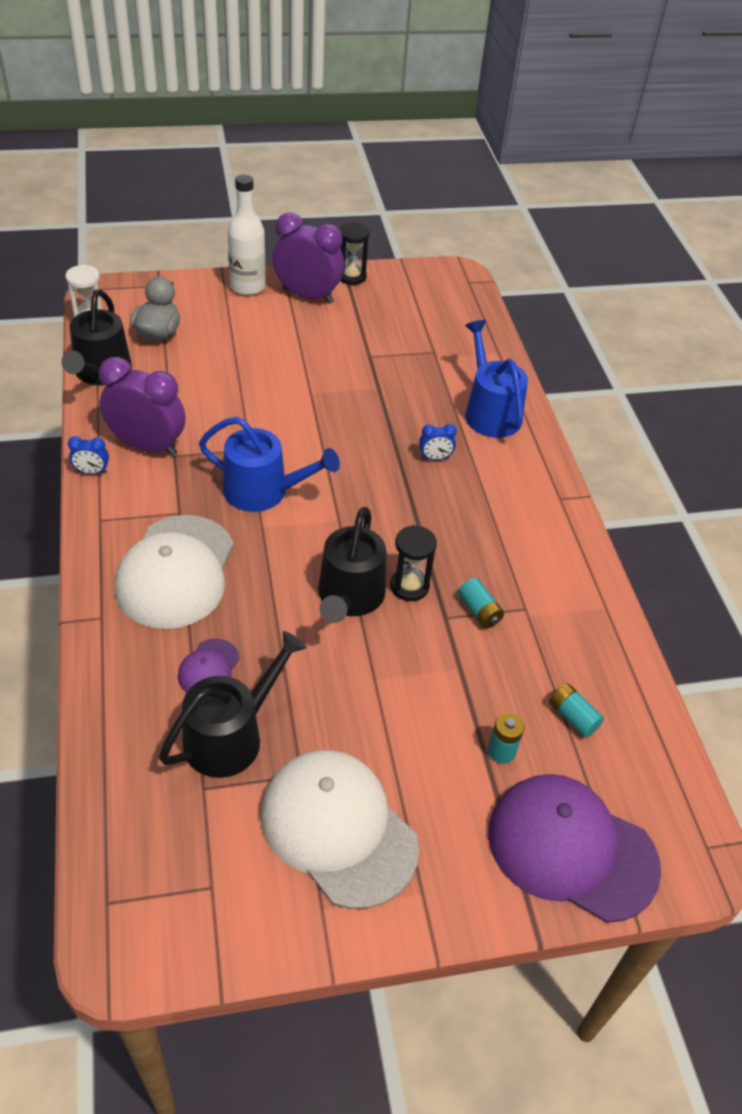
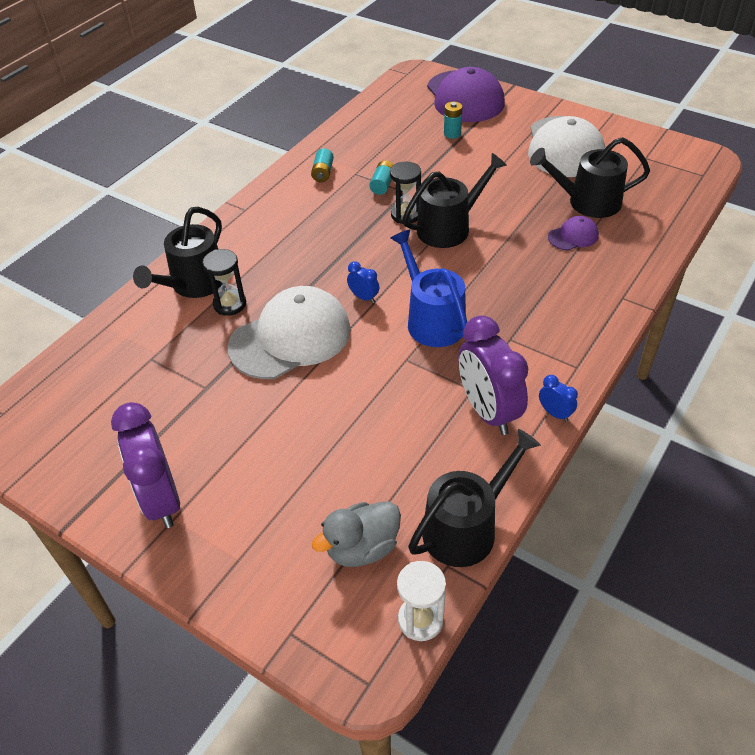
camera: 130 degrees left, 0 degrees up
white cap [115,515,234,629] -> white cap moved to [228,286,351,379]
white bottle [227,174,266,295] -> none
black hourglass [339,222,369,285] -> black hourglass moved to [202,249,246,316]
blue clock [419,424,457,460] -> blue clock moved to [347,262,379,303]
blue watering can [465,320,528,438] -> black watering can [133,207,222,298]
turquoise battery [549,683,604,737] -> turquoise battery moved to [311,148,334,182]

